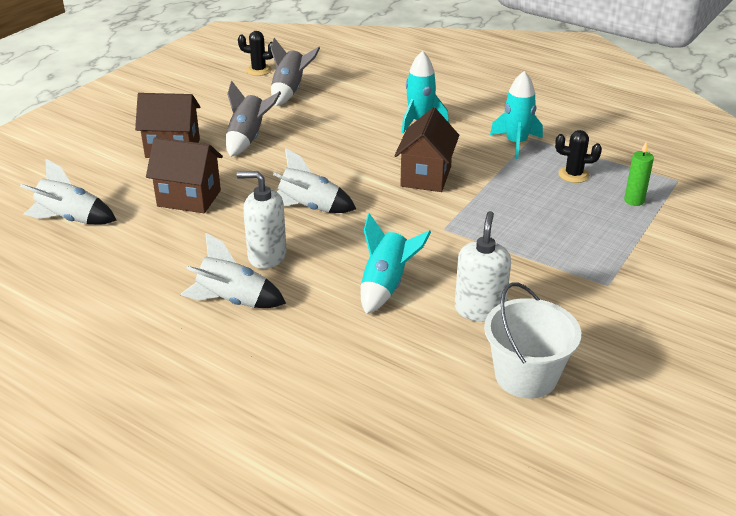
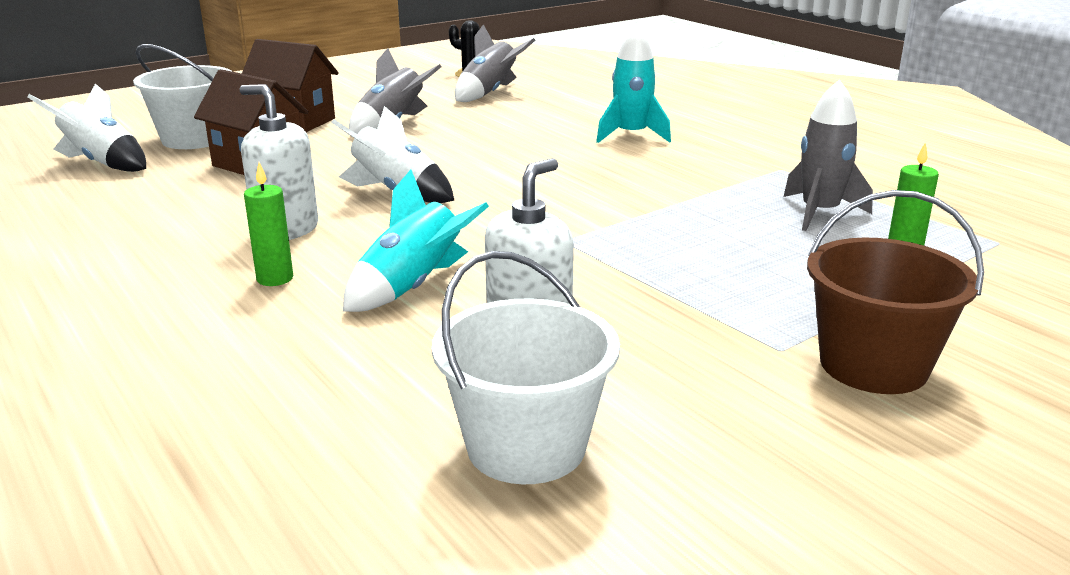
camera: 20 degrees right, 10 degrees down
white rocket [180,233,286,308] -> none
brown house [394,108,459,192] -> none
turquoise rocket [490,71,543,159] -> none
black cactus [555,130,602,183] -> grey rocket [783,79,873,231]
none -> white bucket [133,44,233,149]
none -> green candle [244,162,293,286]
none -> brown bucket [807,190,984,394]

